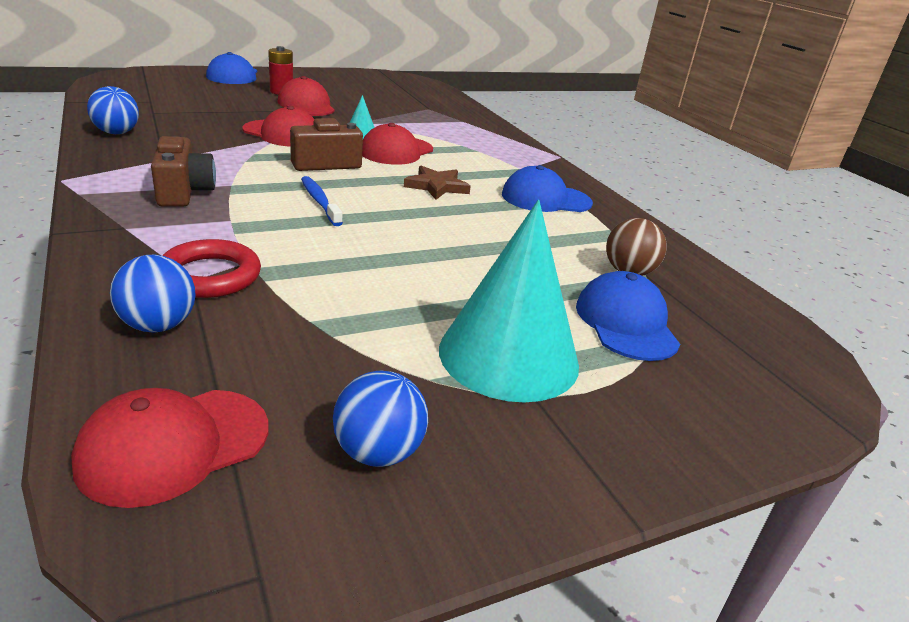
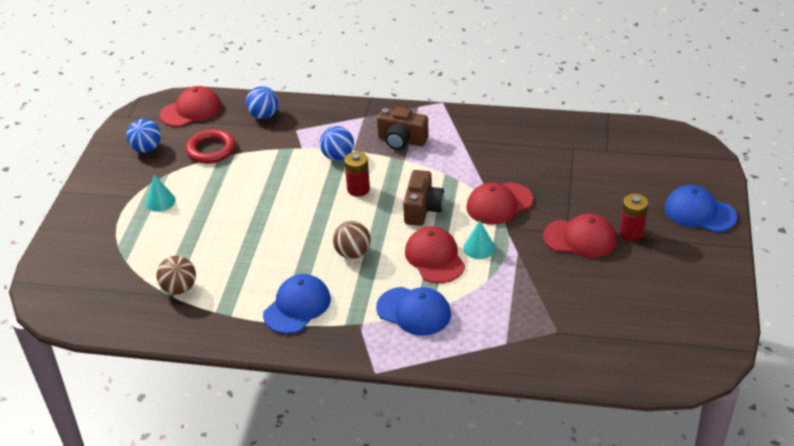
camera: 130 degrees right, 10 degrees up
red cap [71,388,268,508] -> red cap turned 60 degrees clockwise [160,86,221,127]
blue ball [87,86,139,134] -> blue ball moved to [320,126,354,161]
red ring [162,239,261,298] -> red ring moved to [186,129,236,164]
blue toothbrush [301,176,343,226] -> red battery [344,152,370,197]
brown star [404,166,471,200] -> brown ball [333,221,371,259]
turquoise cone [439,200,579,403] -> turquoise cone [146,175,176,212], size x0.44
blue cap [576,271,680,361] -> blue cap moved to [376,287,451,336]

